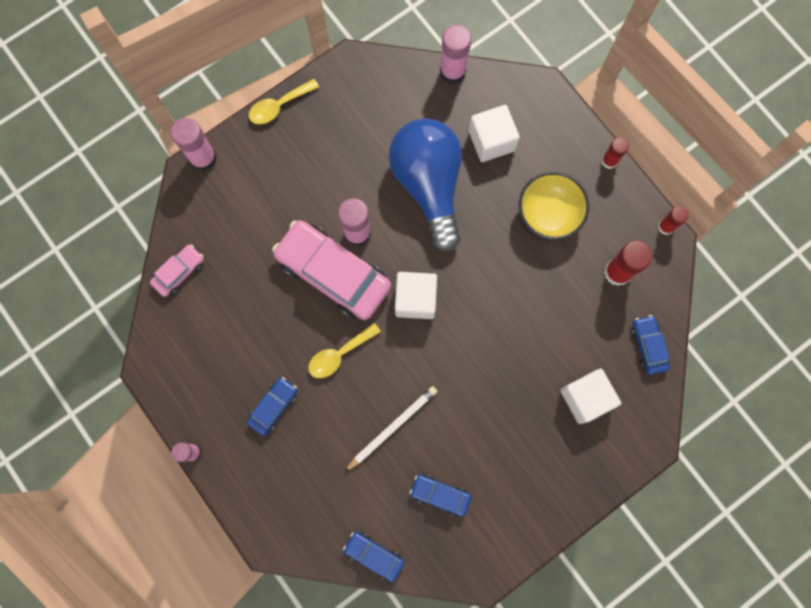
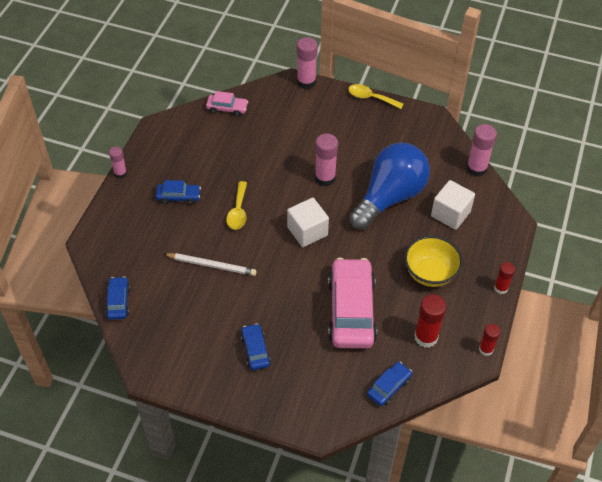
camera: 55 degrees right, 25 degrees down
pink car [272,220,391,320] -> pink car moved to [328,258,377,349]
yellow spoon [308,323,381,378] -> yellow spoon turned 105 degrees counterclockwise [226,181,247,230]
blue car [410,474,471,517] -> blue car moved to [241,323,271,370]
white cube [560,368,621,424] -> none

